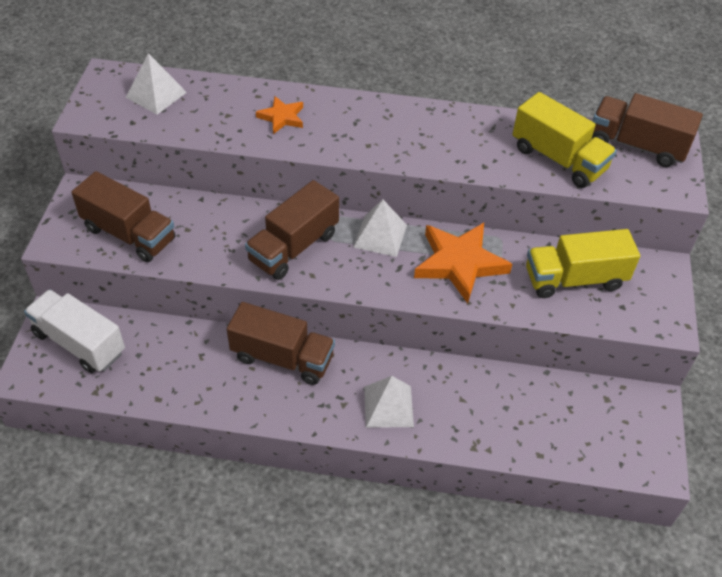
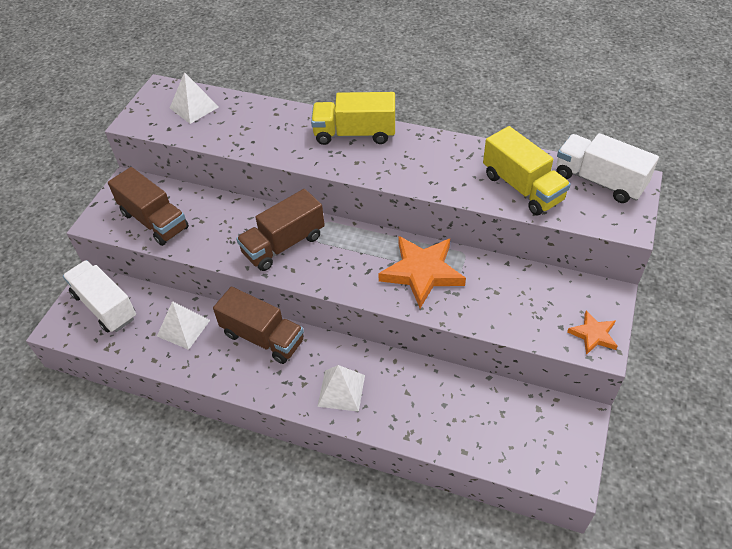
camera: 15 degrees right, 0 degrees up
orange star [256,96,303,134] -> orange star moved to [567,310,618,355]
white pyramid [353,199,407,257] -> white pyramid moved to [157,301,210,350]
yellow truck [526,229,640,298] -> yellow truck moved to [311,92,395,145]
brown truck [592,93,703,167] -> white truck [557,133,659,203]

